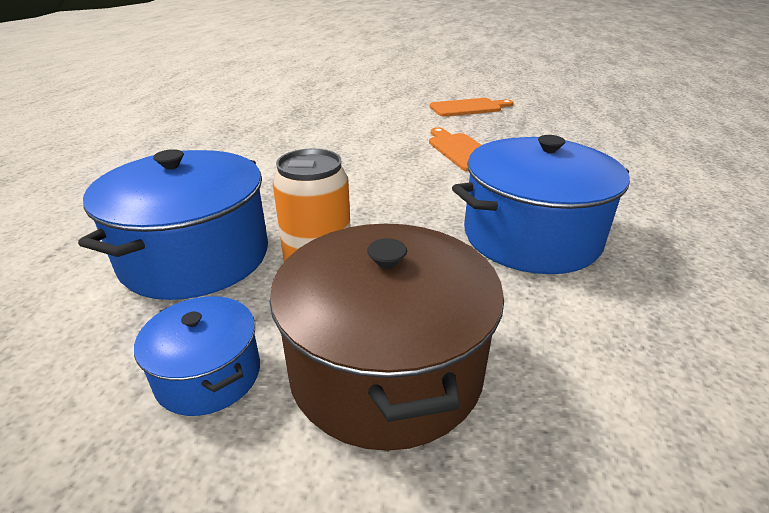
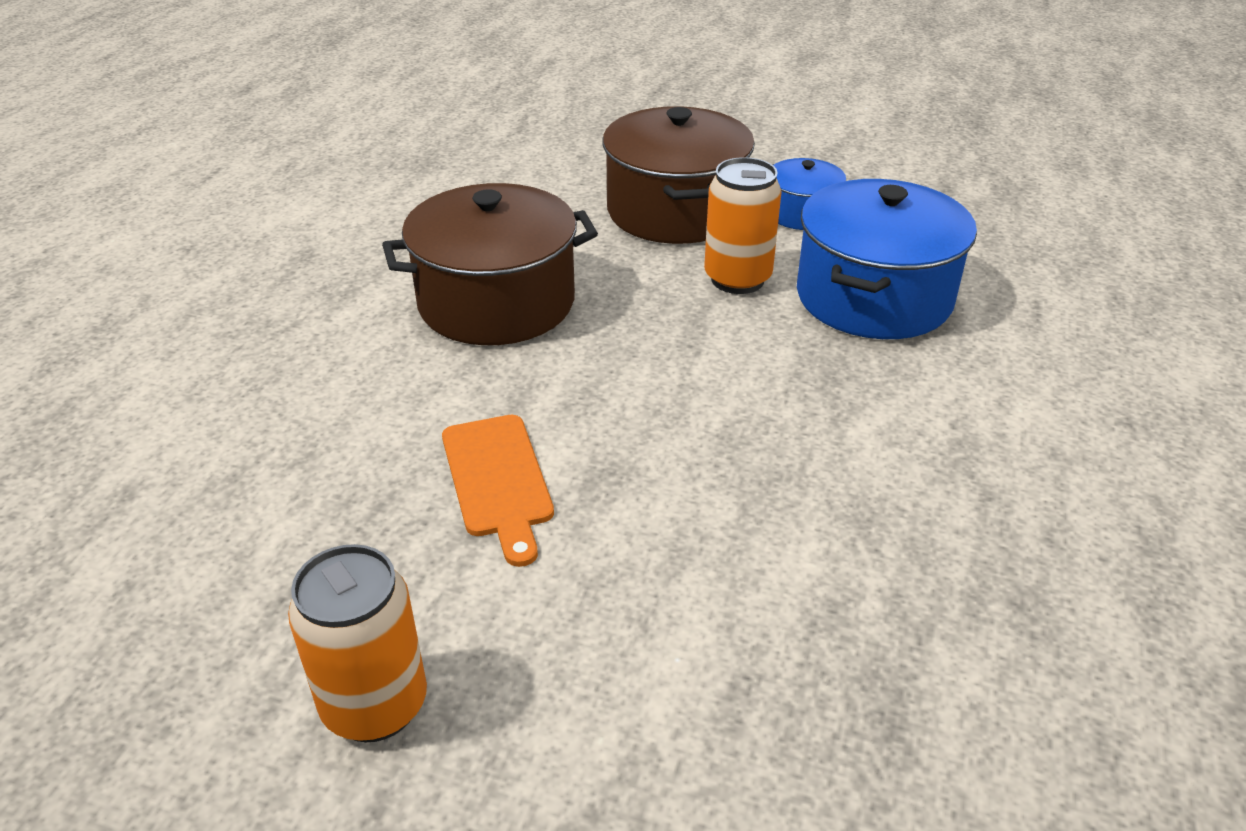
camera: 175 degrees left, 5 degrees up
orange cutting board [429,98,514,117] -> orange can [288,544,427,742]
blue pot [452,135,630,274] -> brown pot [382,183,598,345]

